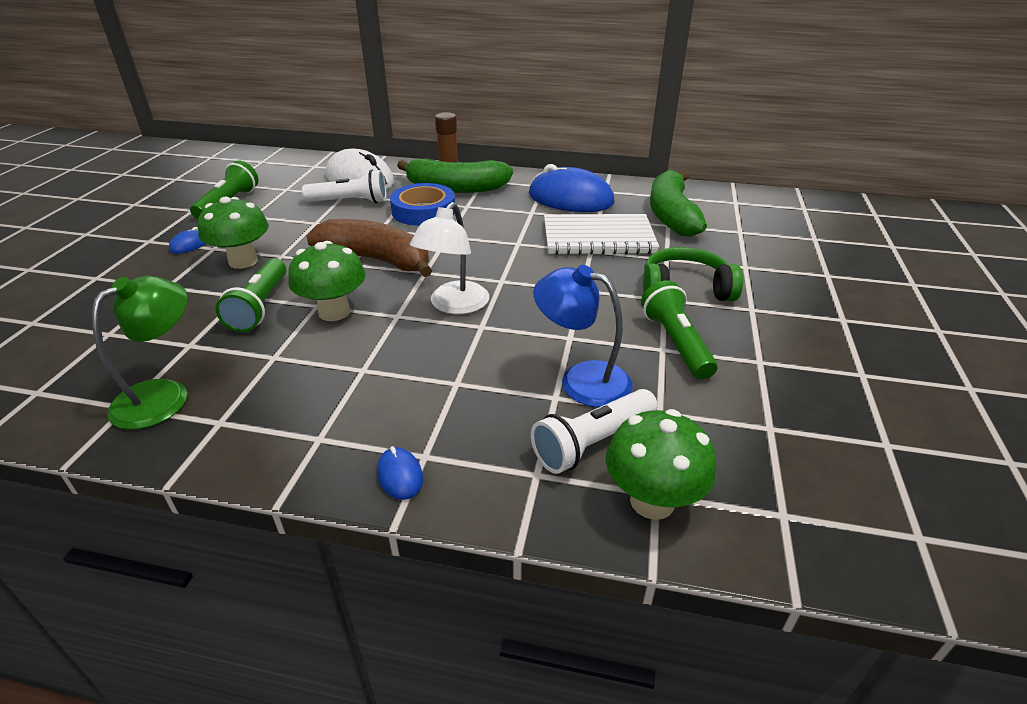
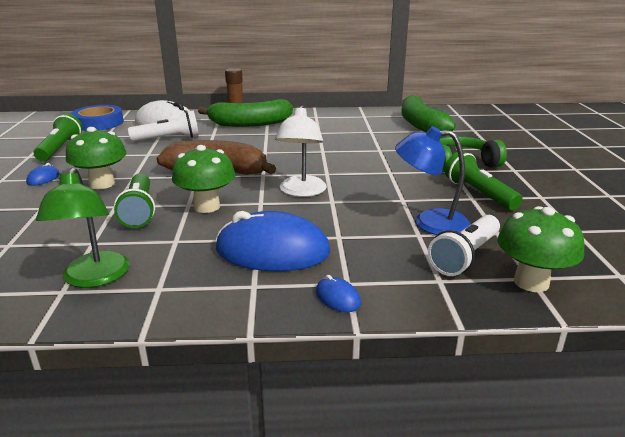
camera: 15 degrees left, 10 degrees down
green lamp [92,276,188,430] -> green lamp turned 150 degrees clockwise [36,167,130,288]
blue tape [390,183,455,226] -> blue tape moved to [71,105,124,131]
blue mouse [529,164,615,212] -> blue mouse moved to [216,211,330,271]
white notebook [544,214,659,255] -> none

